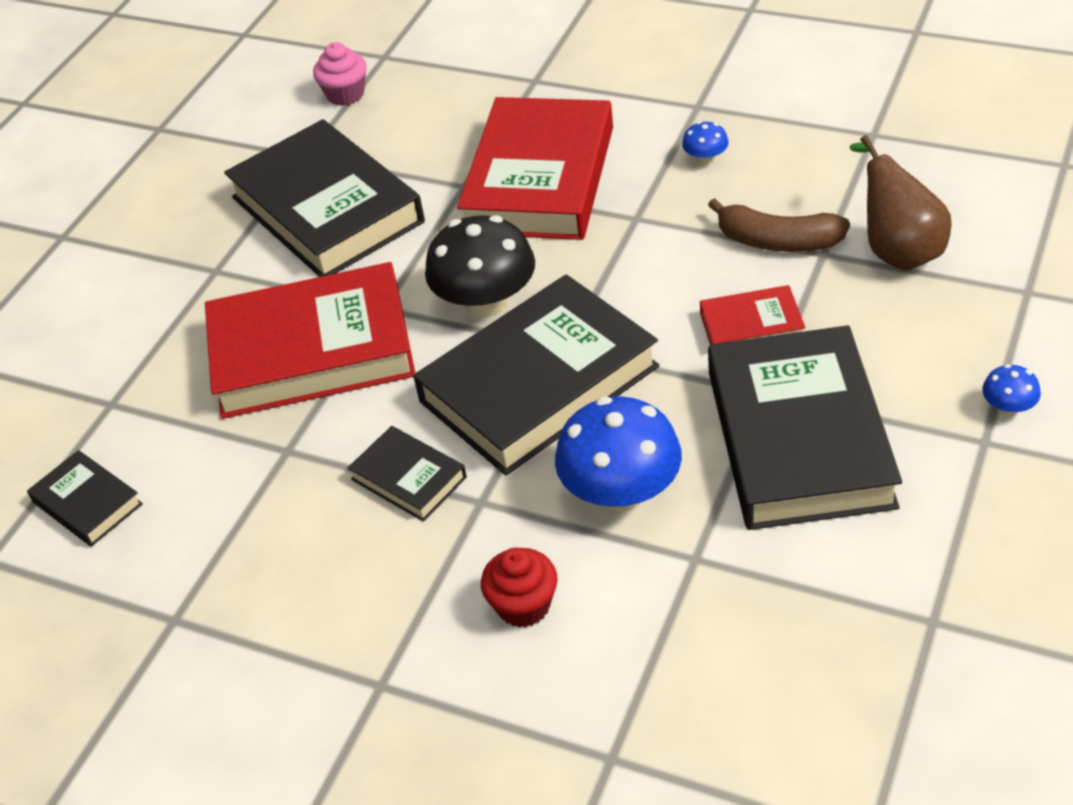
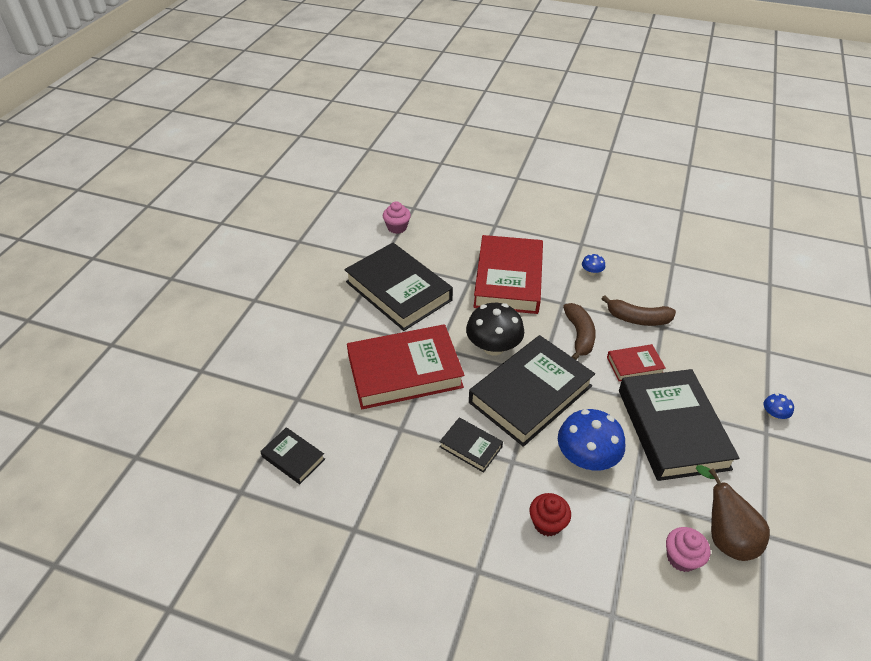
camera: 10 degrees left, 0 degrees up
brown pear [849,135,952,270] -> brown pear moved to [696,465,770,561]
none -> brown banana [563,303,596,360]
none -> pink cupcake [666,527,710,572]

